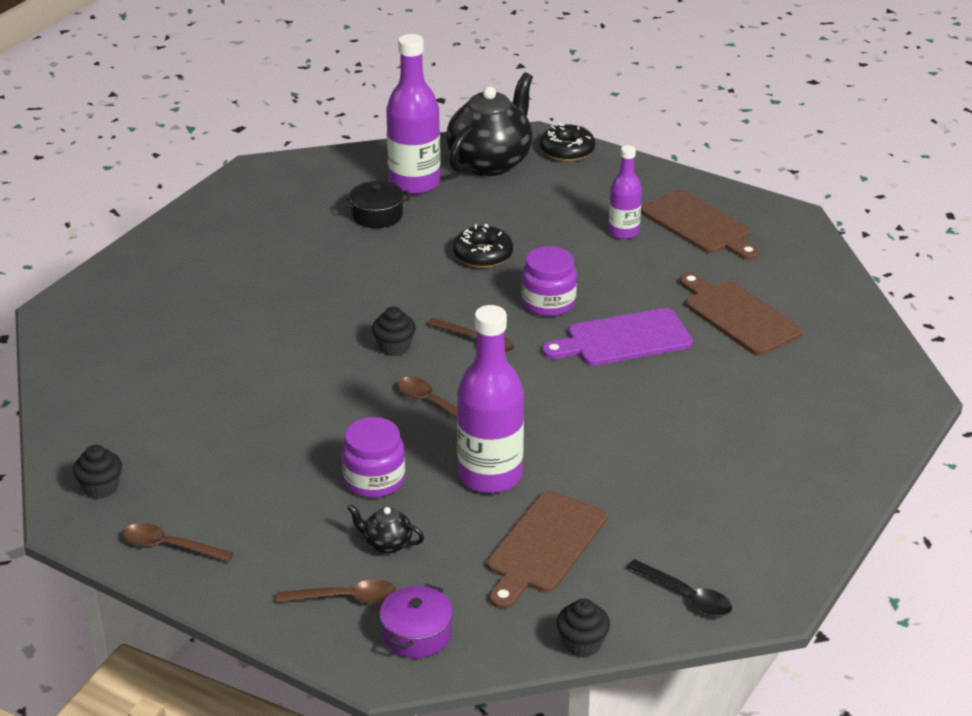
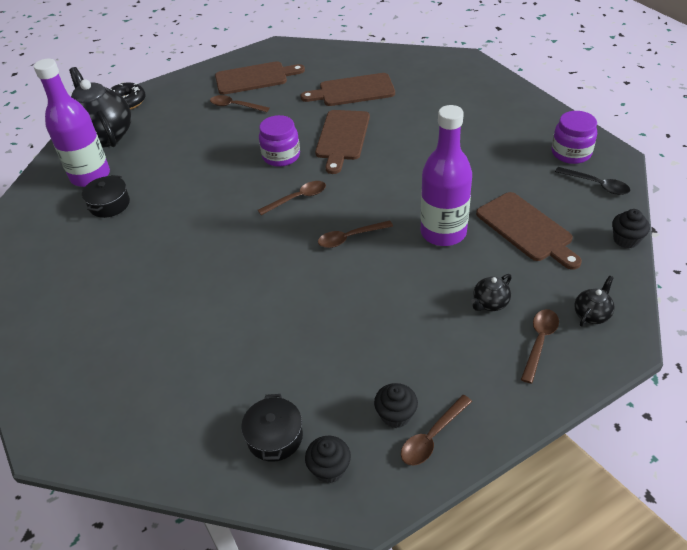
camera: 60 degrees left, 10 degrees up
purple jar [342,417,405,498] -> purple jar moved to [552,111,597,164]
black cupcake [372,307,416,356] -> black cupcake moved to [374,383,418,428]
purple pot [380,584,453,658] -> black teapot [574,276,615,327]
black donut [453,224,513,268] -> none
purple cutting board [542,308,693,366] -> brown cutting board [315,110,370,174]
purple bottle [608,145,642,239] -> brown spoon [210,95,270,112]
black spoon [627,559,732,616] -> black spoon turned 60 degrees clockwise [555,167,630,195]
none -> black pot [241,394,303,462]

